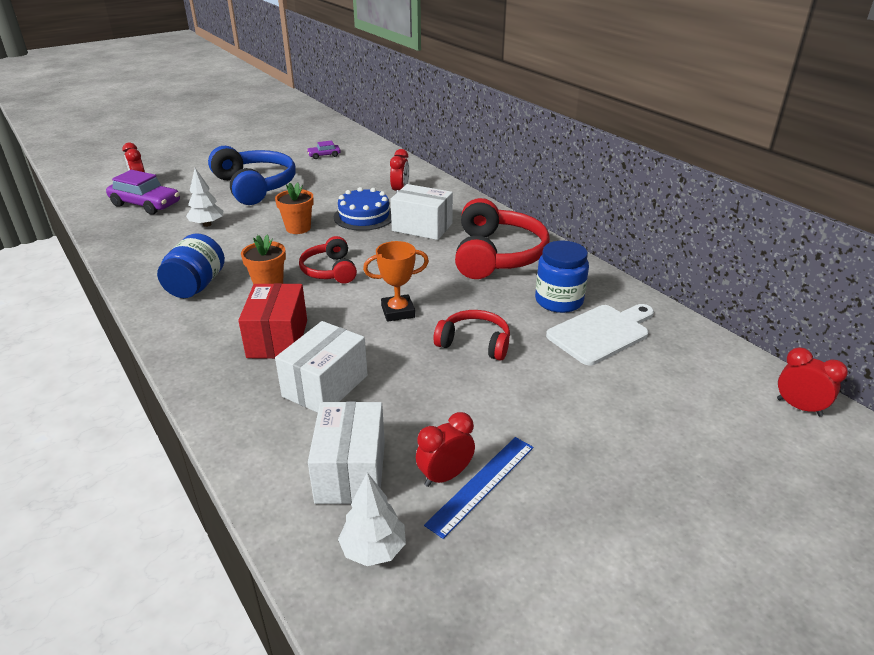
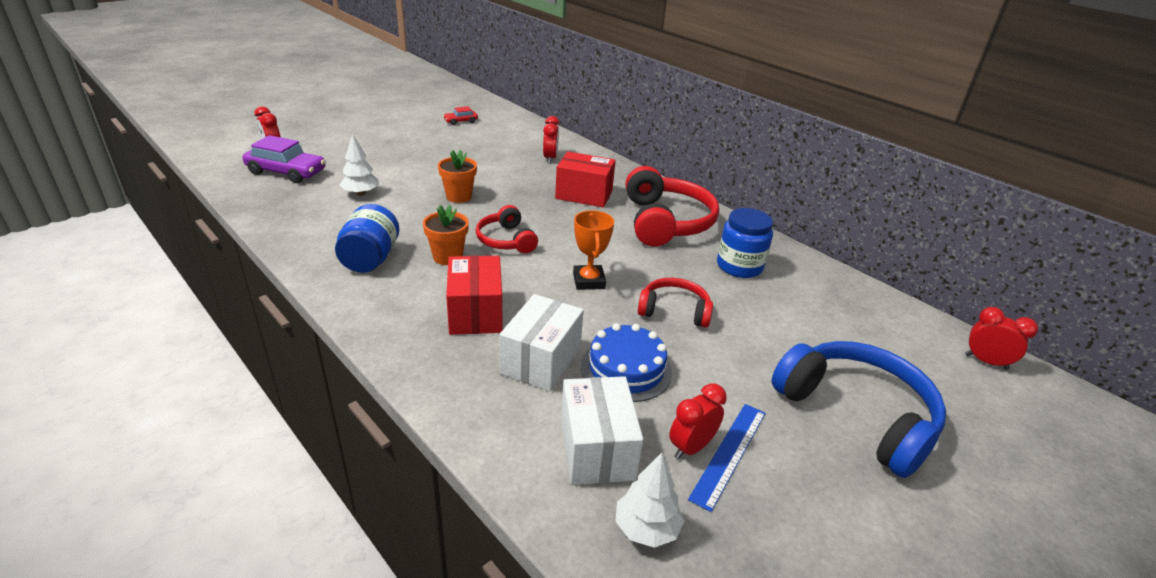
camera: 10 degrees left, 0 degrees up
blue headphones [208,146,296,205] -> blue headphones moved to [772,341,946,478]
purple car [307,140,341,159] -> red car [443,106,478,125]
blue cake [334,187,391,231] -> blue cake moved to [581,323,672,402]
orange trophy [363,241,429,322] -> orange trophy turned 75 degrees counterclockwise [573,210,614,290]
white box [390,184,453,240] -> red box [555,152,616,207]
white cutting board [546,304,654,365] -> none

